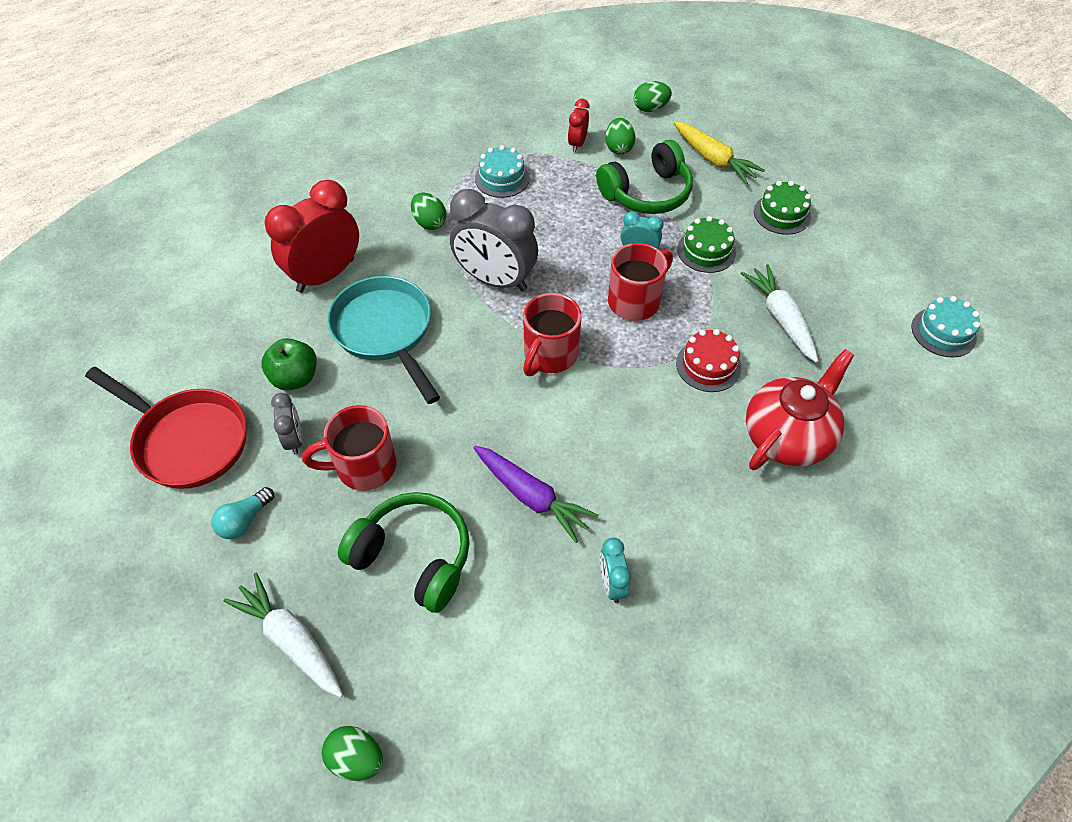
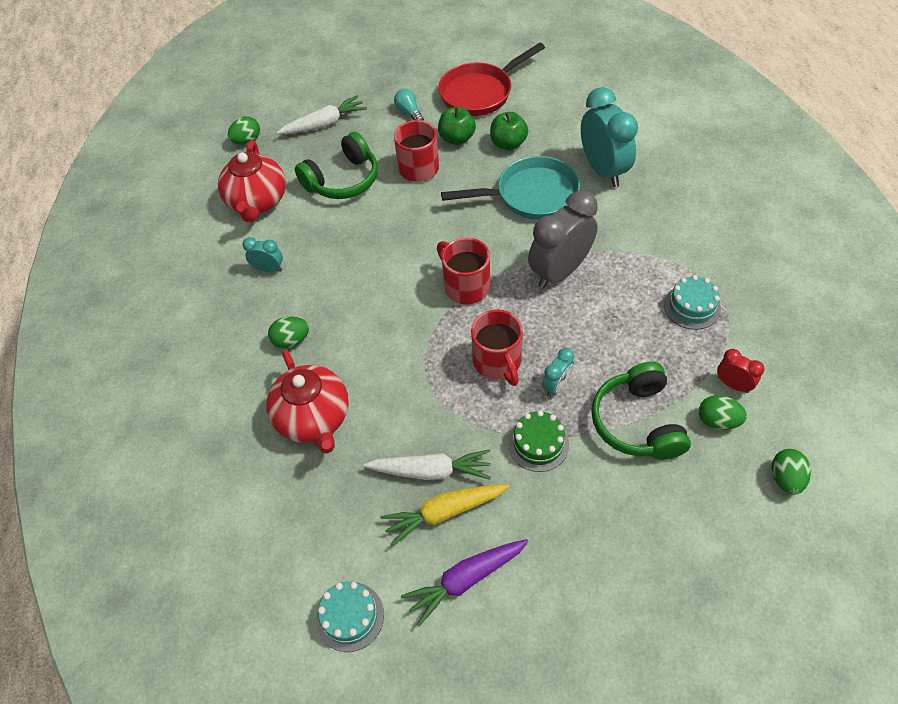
camera: 115 degrees right, 0 degrees up
red clock [265,180,359,293] -> turquoise clock [581,87,638,187]
grey clock [271,393,303,455] -> green apple [438,107,476,145]
green egg [411,192,447,230] -> green egg moved to [268,316,309,349]
purple carrot [474,446,599,543] -> purple carrot moved to [401,539,528,627]
yellow carrot [674,121,765,184] -> yellow carrot moved to [380,484,509,546]
red cake [676,329,741,392] -> none
green cake [754,181,811,235] -> none
none -> red teapot [218,141,286,222]

